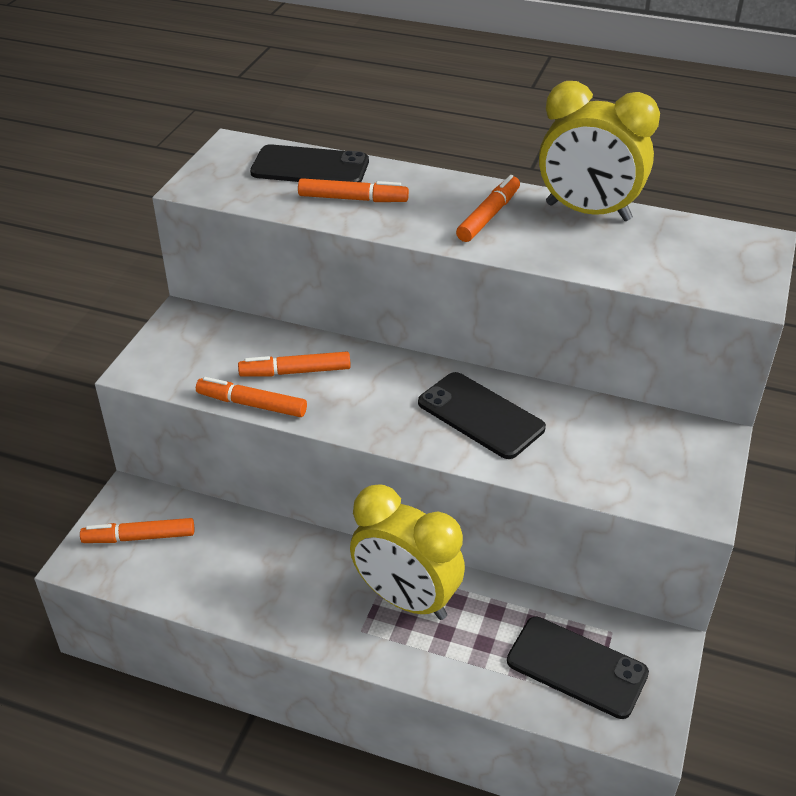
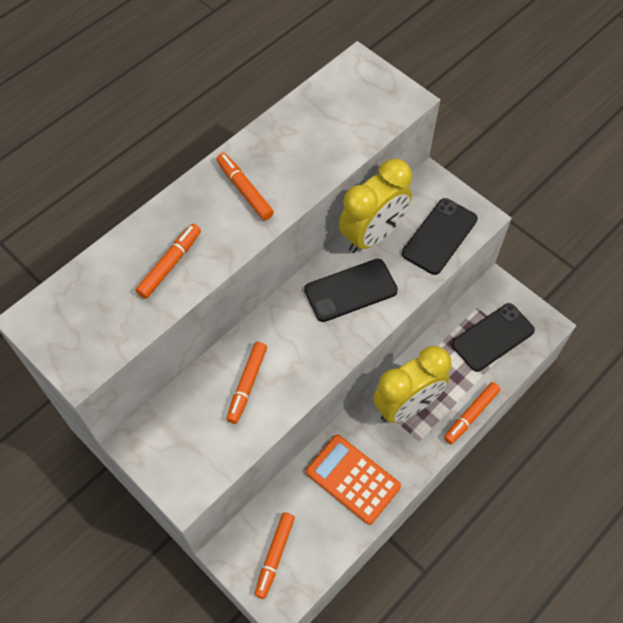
camera: 65 degrees left, 20 degrees up
orange marker [196,377,307,417] -> orange marker moved to [444,382,500,444]
black phone [250,144,369,182] -> black phone moved to [402,198,478,275]
yellow clock [539,81,660,221] -> yellow clock moved to [339,159,412,253]
none -> orange calculator [306,435,401,525]

